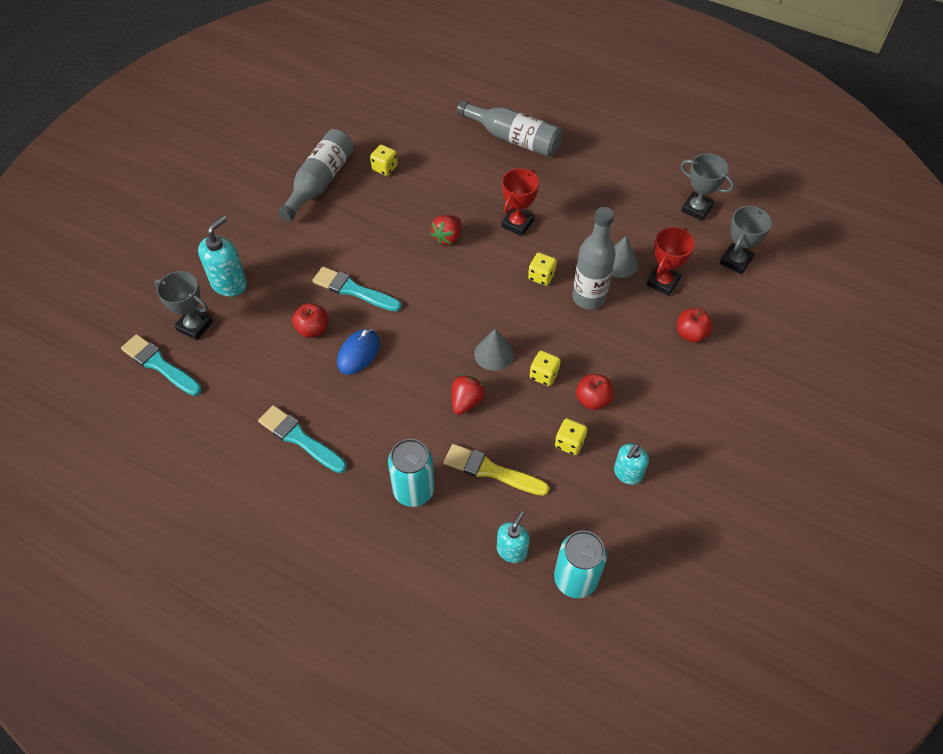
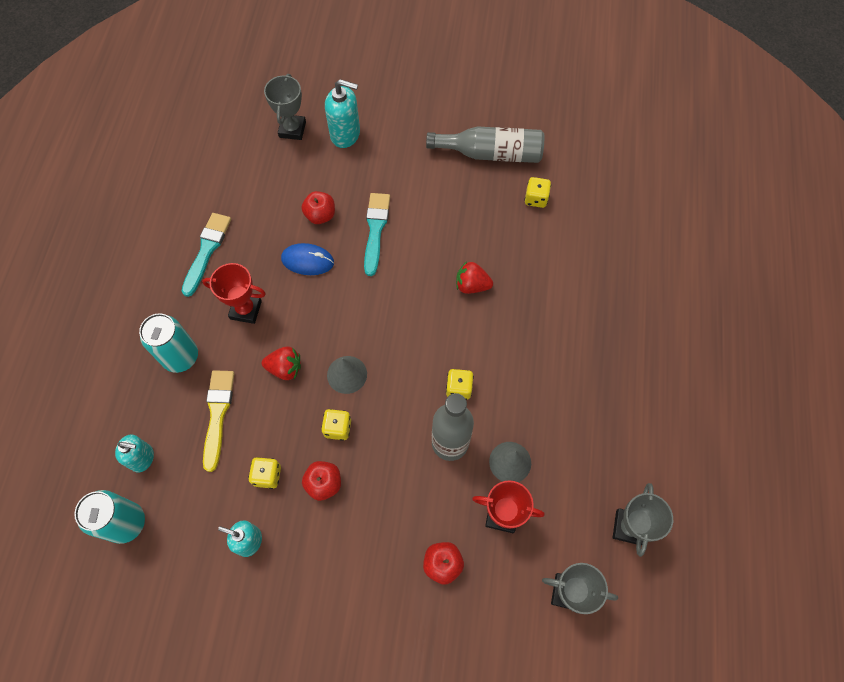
camera: 70 degrees right, 10 degrees up
turquoise brush [121,334,202,396] -> none
grey bottle [457,100,562,157] -> none
red trophy [501,168,539,236] -> red trophy moved to [202,263,266,324]

